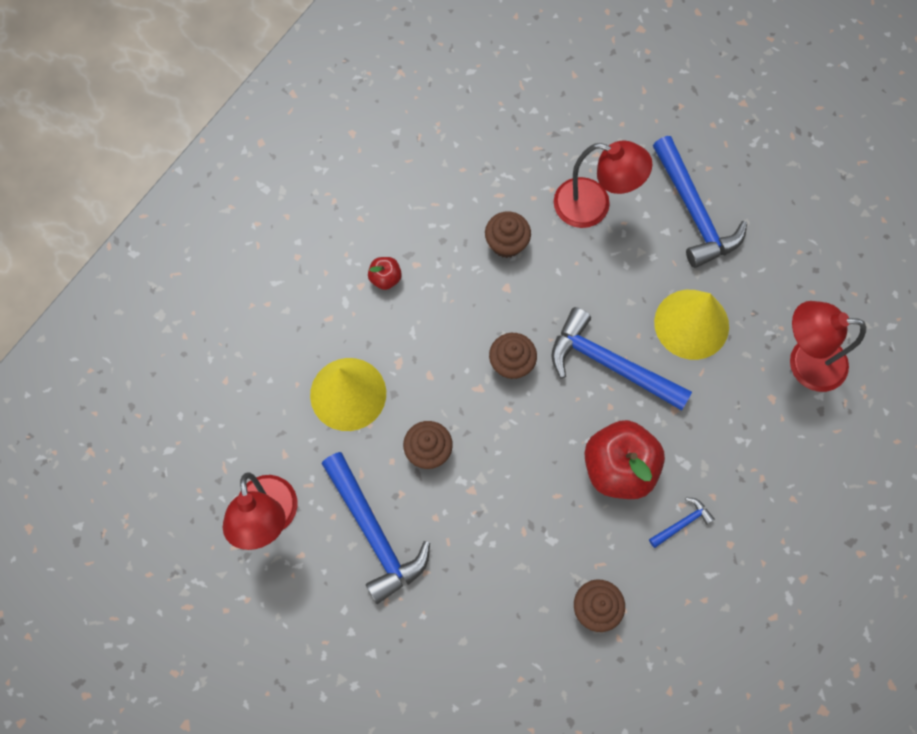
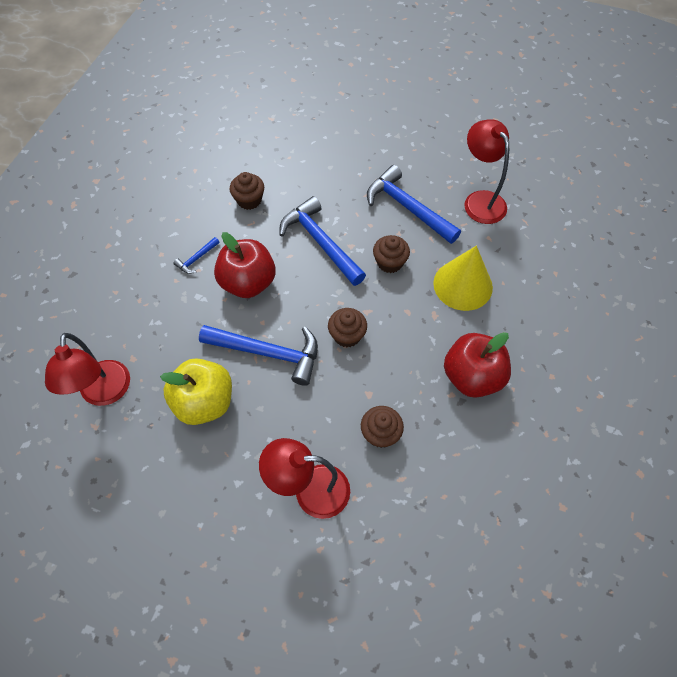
camera: 165 degrees right, 10 degrees down
red apple [368,257,402,290] -> red apple [444,332,511,398], size x2.20
blue hammer [653,136,747,268] -> blue hammer moved to [279,196,366,286]
yellow cone [654,290,729,360] -> yellow apple [160,358,232,425]
red lamp [790,301,866,392] -> red lamp turned 90 degrees clockwise [45,333,130,406]

